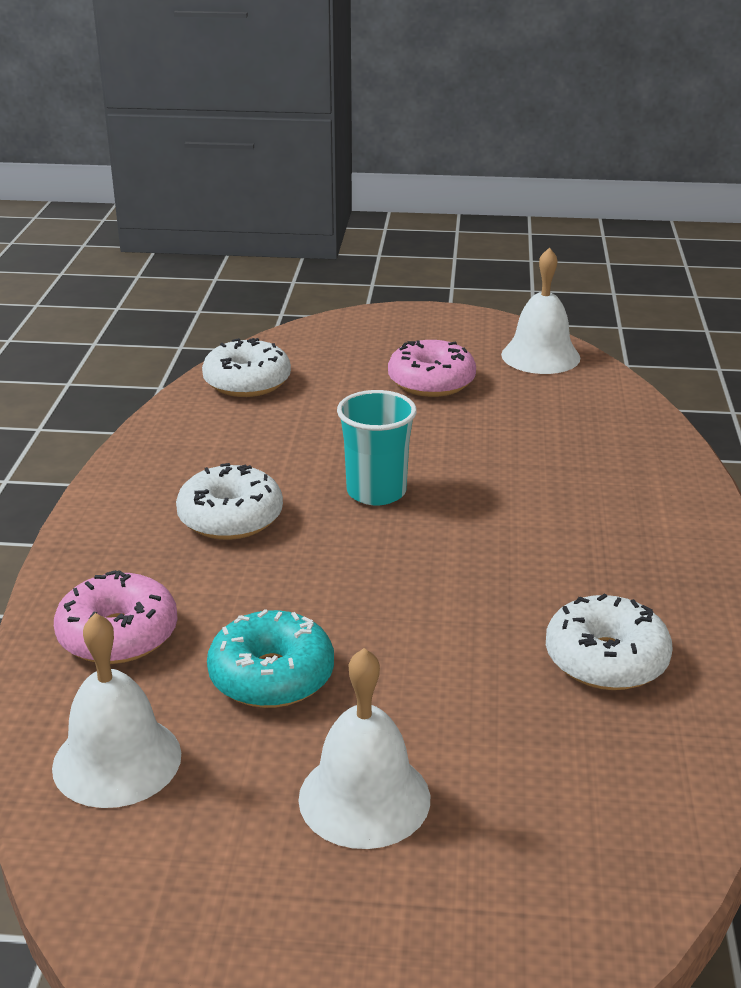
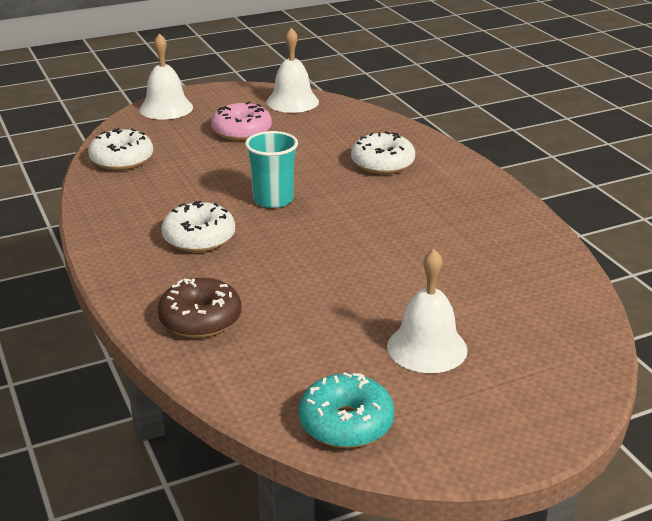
camera: 30 degrees left, 0 degrees up
white bell [52,613,181,808] -> white bell moved to [139,33,193,120]
pink donut [54,570,178,664] -> brown donut [157,278,241,338]
turquoise donut [207,609,334,708] -> turquoise donut moved to [299,372,395,448]
white donut [546,594,673,690] -> white donut moved to [351,131,415,174]

